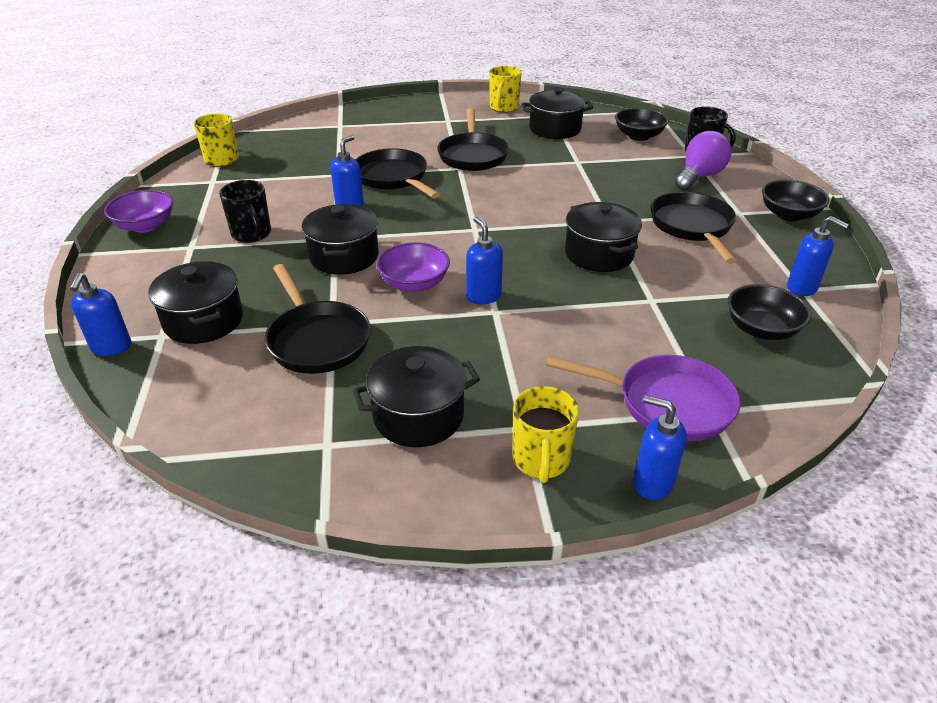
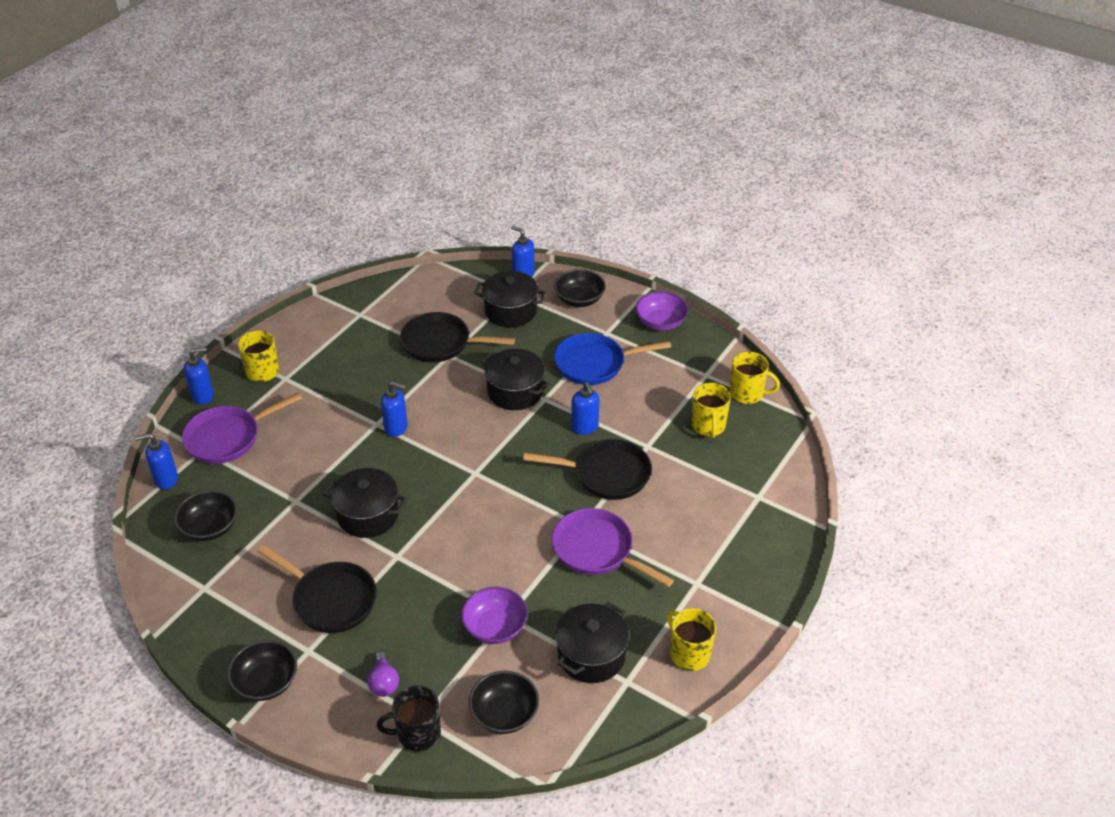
camera: 130 degrees right, 5 degrees up
black mug [219,180,271,243] -> blue pan [554,333,671,385]
black pot [352,346,480,447] -> none
purple bowl [376,242,450,292] -> purple bowl moved to [461,587,528,644]
black pan [437,108,509,171] -> purple pan [552,508,674,587]
purple light bulb [675,131,732,191] -> purple light bulb [367,651,399,697], size x0.61
blue soap dispenser [787,216,849,296] -> blue soap dispenser moved to [135,433,178,490]
none -> black bowl [554,269,606,307]
none -> yellow mug [691,383,731,438]

